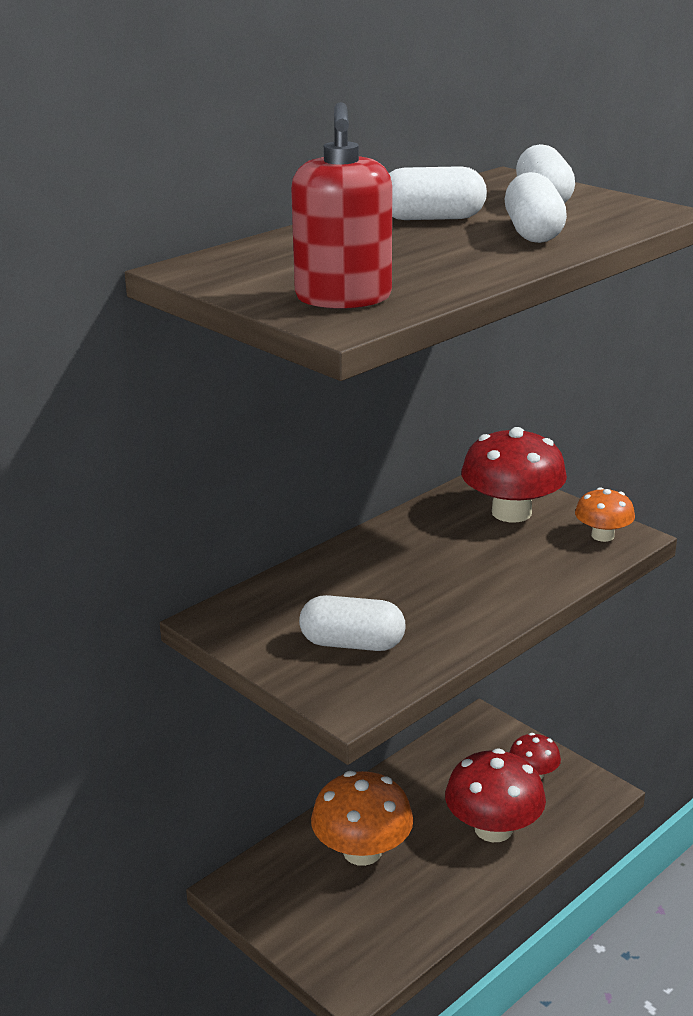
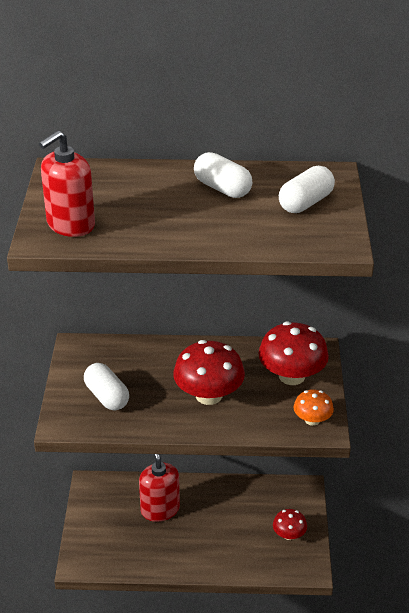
camera: 45 degrees right, 10 degrees up
orange mushroom [311,771,413,866] -> red soap dispenser [139,454,180,522]
red mushroom [445,748,546,842] -> red mushroom moved to [173,340,245,405]
white capsule [505,172,567,243] -> none

